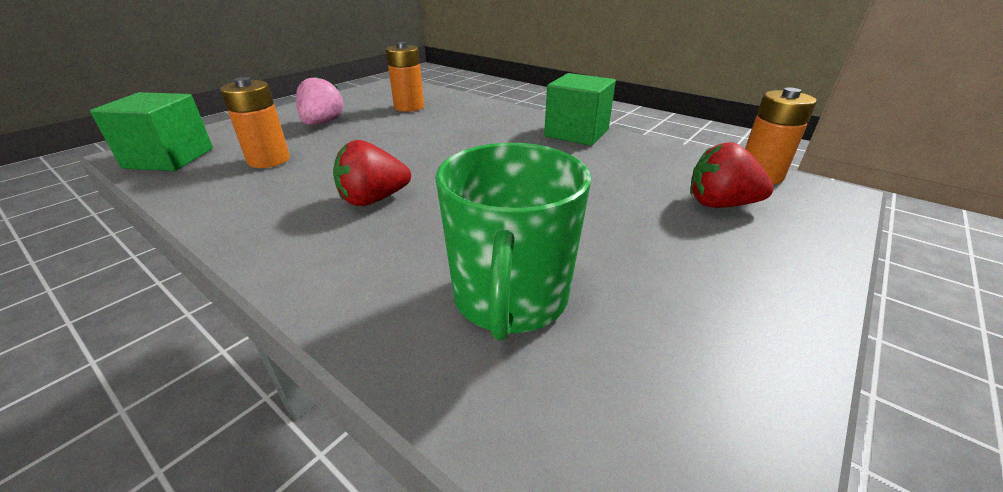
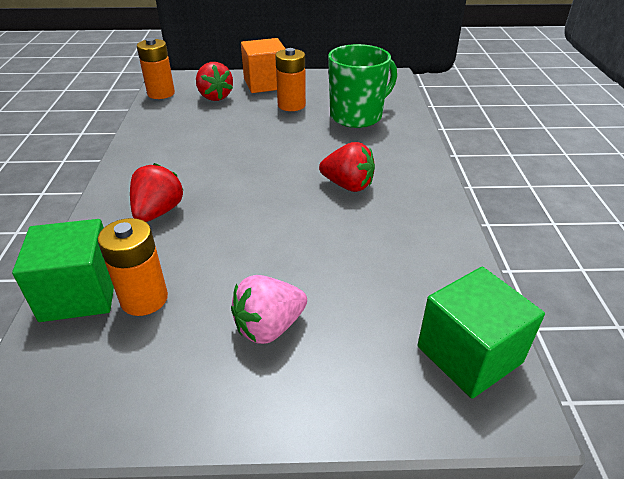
camera: 130 degrees left, 5 degrees up
orange battery [220,77,290,168] -> orange battery moved to [275,48,306,111]
green cube [544,73,616,146] -> green cube moved to [12,219,114,322]
none -> red strawberry [130,163,183,222]
none -> orange cube [241,38,285,93]

